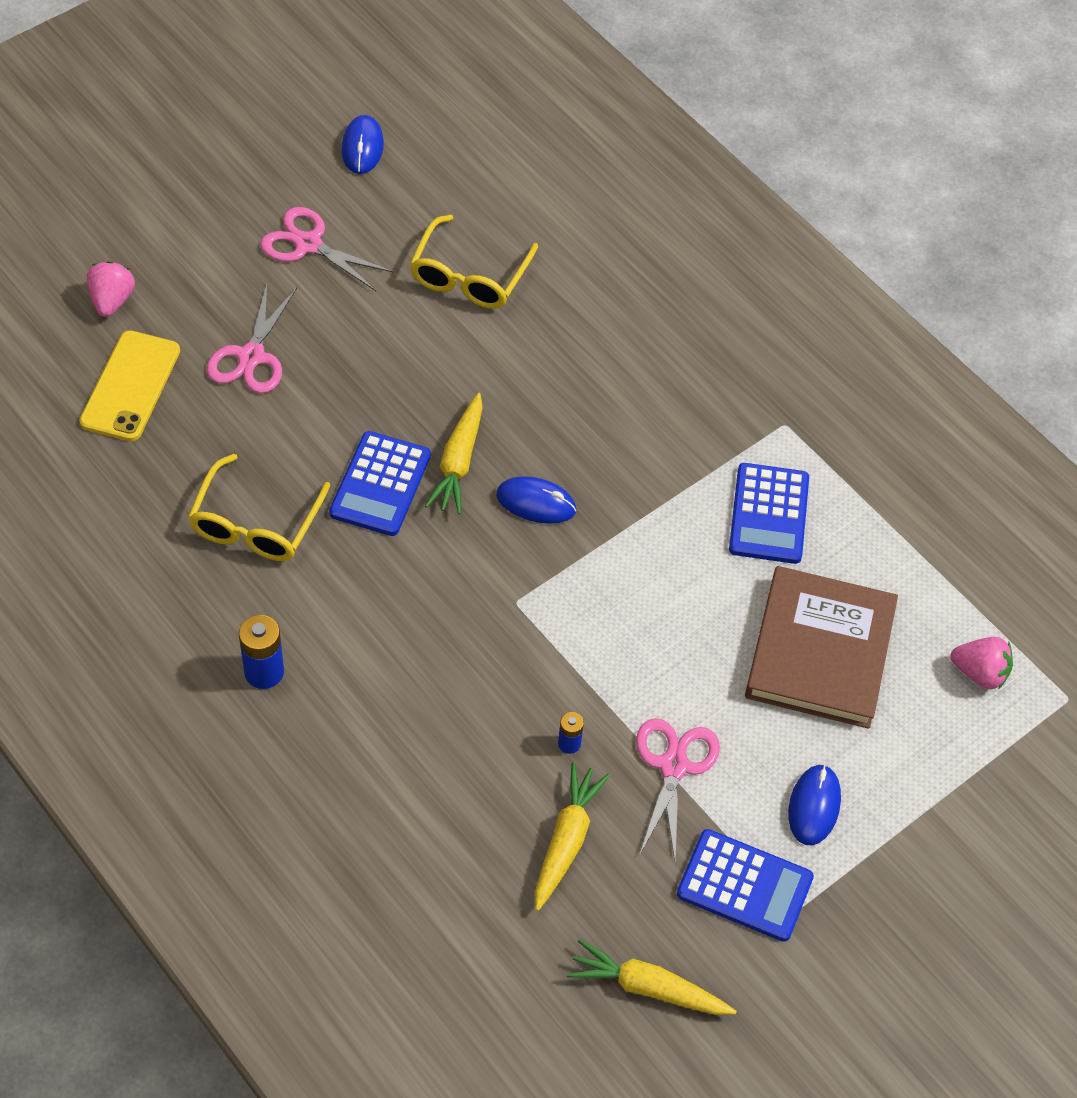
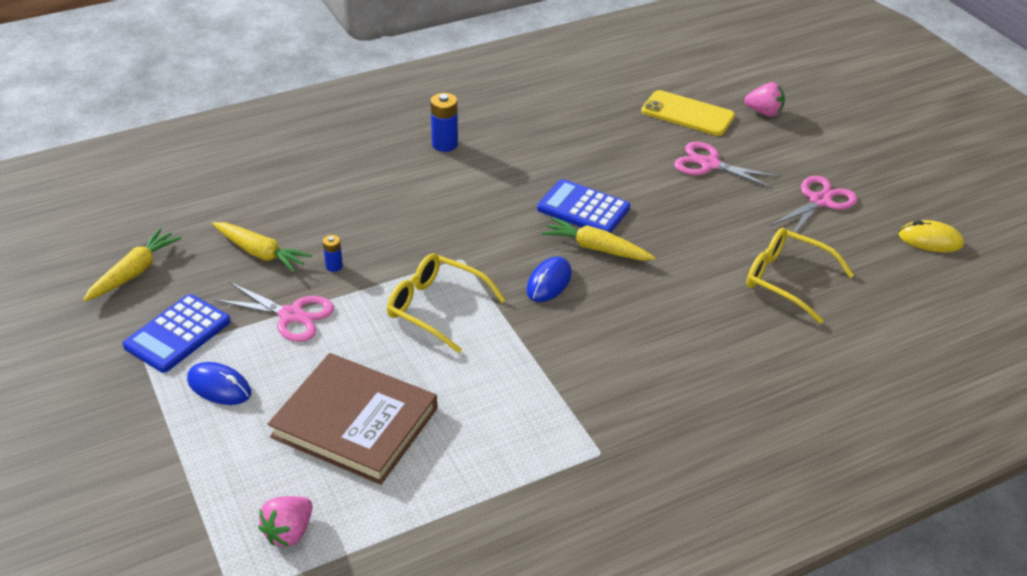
camera: 105 degrees right, 15 degrees down
yellow glasses [188,454,330,561] -> yellow glasses moved to [387,253,505,353]
blue mouse [342,115,384,174] -> yellow mouse [898,220,964,252]
blue calculator [729,463,809,564] -> none

